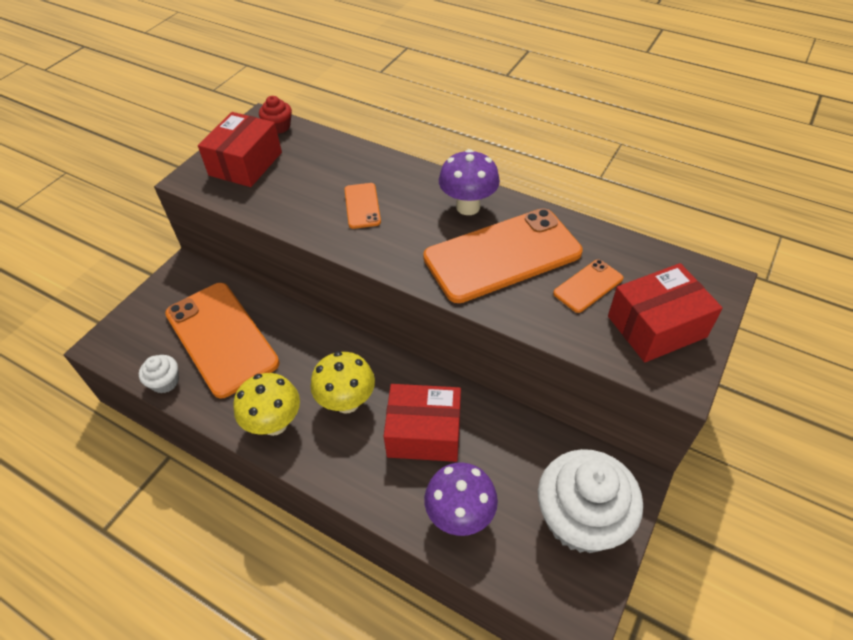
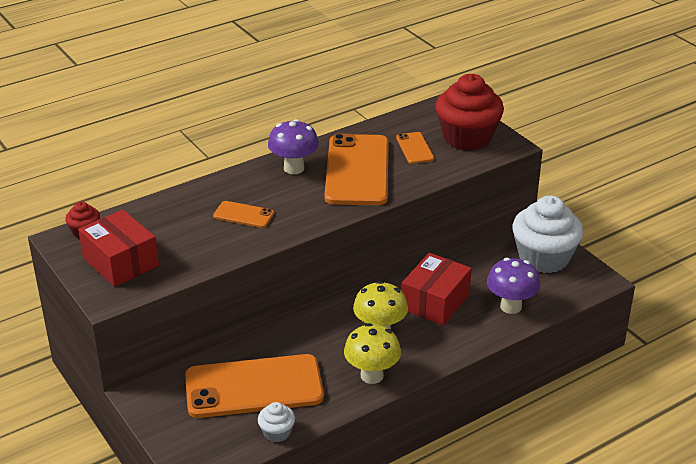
camera: 65 degrees left, 15 degrees down
red box [608,263,723,362] -> red cupcake [435,74,504,150]

